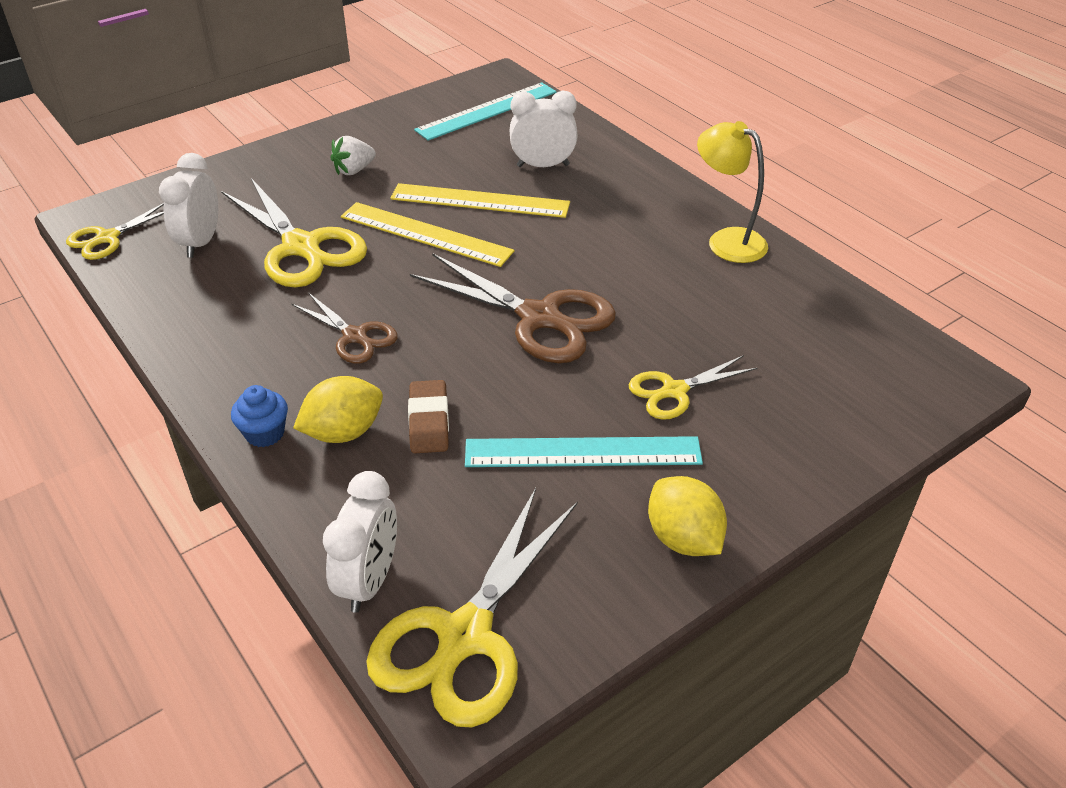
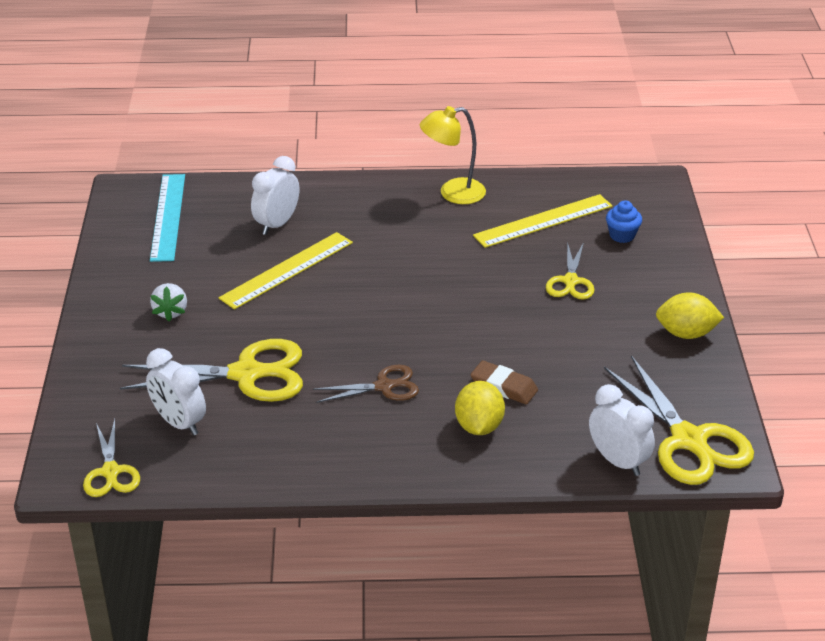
camera: 55 degrees left, 5 degrees down
blue cupcake [231,385,288,447] -> blue cupcake moved to [606,201,642,243]
yellow ruler [341,202,515,267] -> yellow ruler moved to [473,194,613,248]
brown scissors [410,253,616,363] -> none
turquoise ruler [465,436,703,467] -> none

